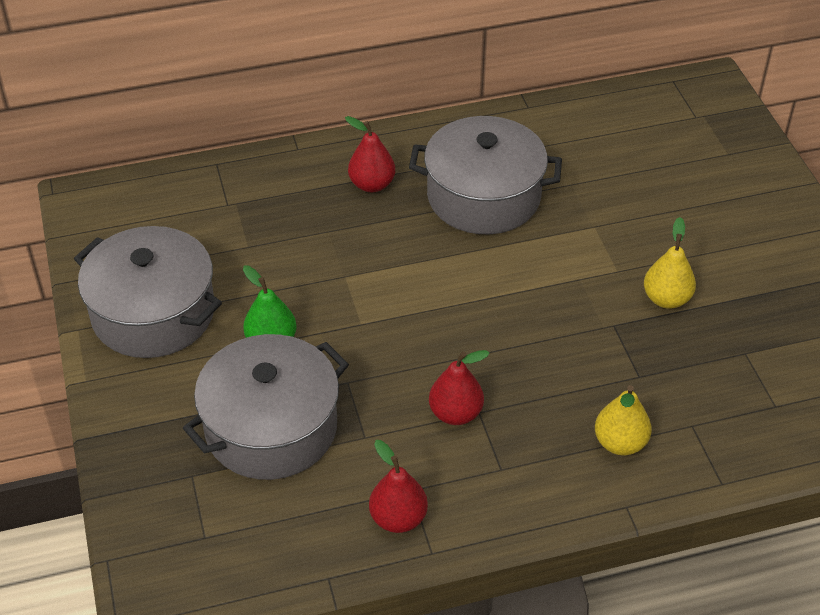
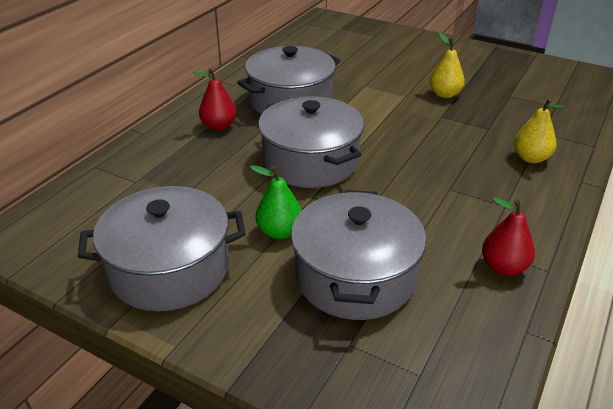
camera: 45 degrees left, 10 degrees down
red pear [429,350,489,425] -> none
none -> grey pot [258,96,364,188]

